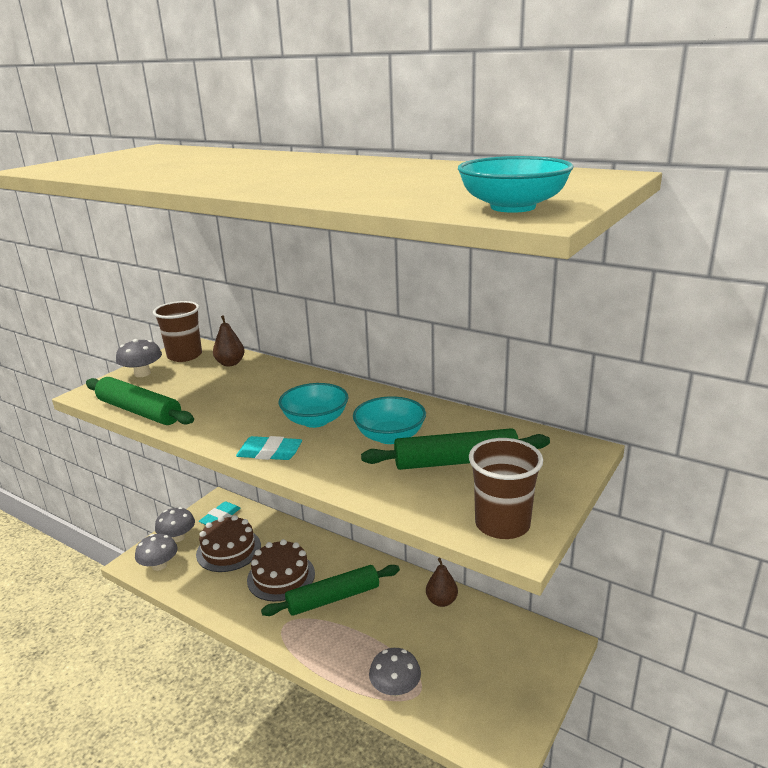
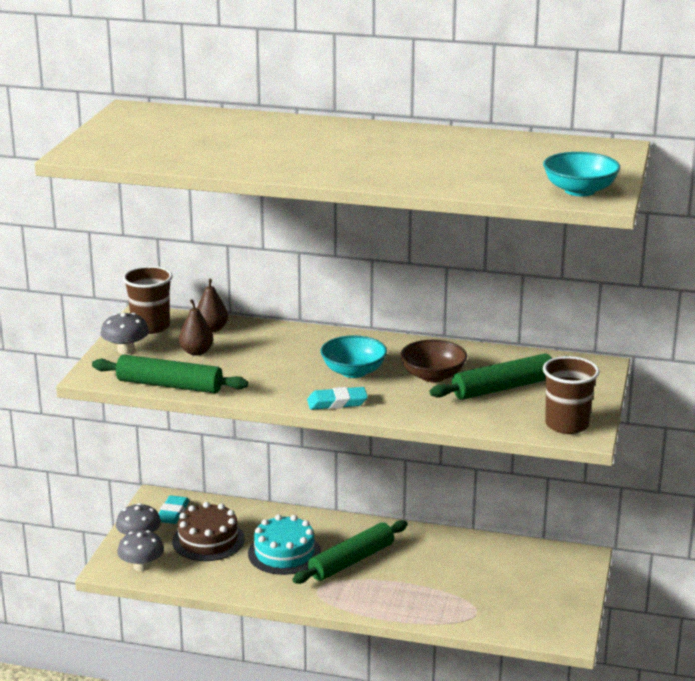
camera: 20 degrees left, 0 degrees up
brown cake [247,539,315,601] -> turquoise cake [248,514,321,575]
turquoise bowl [353,396,426,444] -> brown bowl [400,340,467,382]
grey mushroom [369,648,421,696] -> none
brown pear [426,558,458,607] -> brown pear moved to [179,299,213,356]

